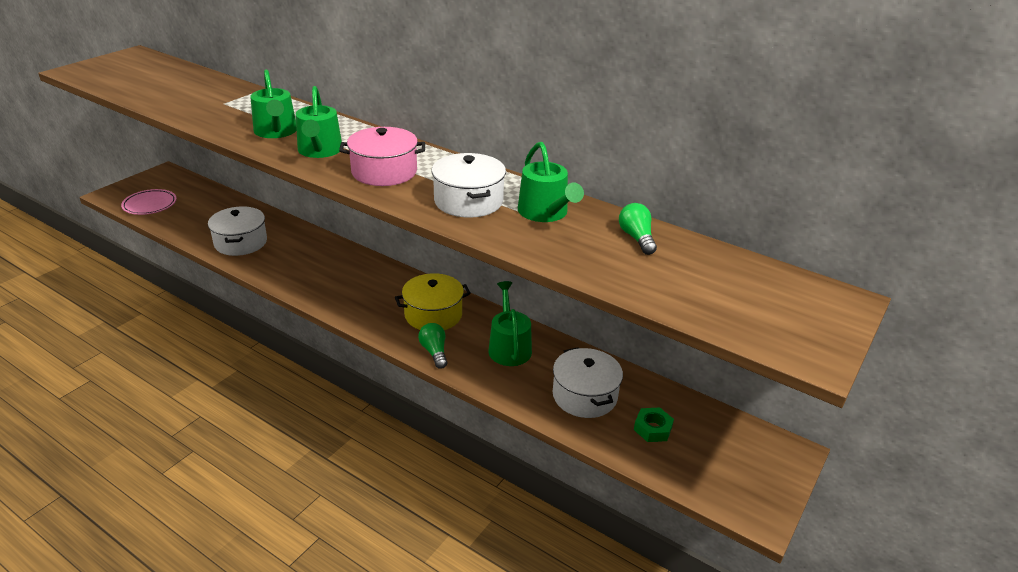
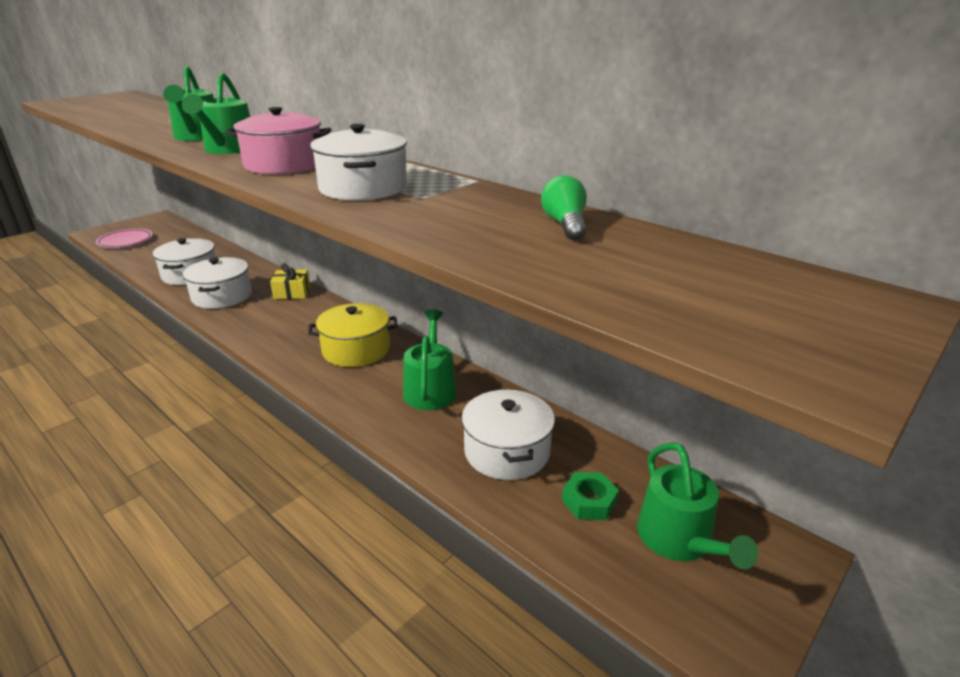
camera: 10 degrees right, 5 degrees down
green light bulb [418,323,447,369] -> none
green watering can [518,142,584,222] -> green watering can moved to [637,442,758,569]
none -> white pot [183,257,252,309]
none -> yellow gift [270,263,310,299]

